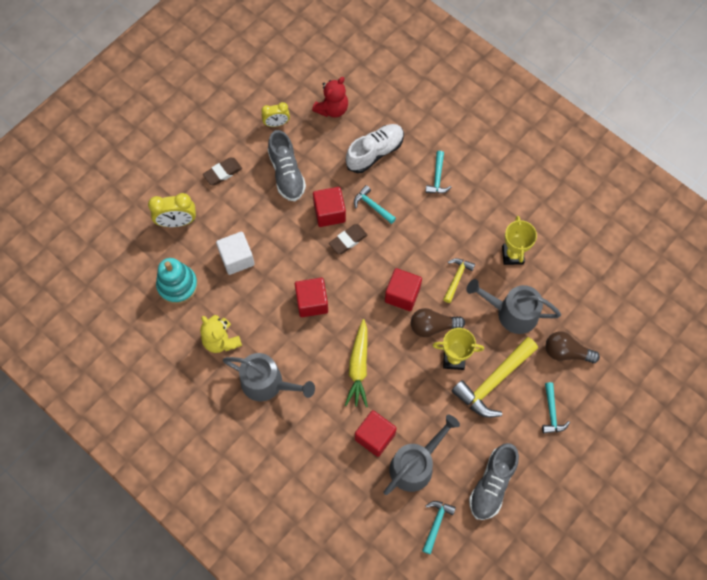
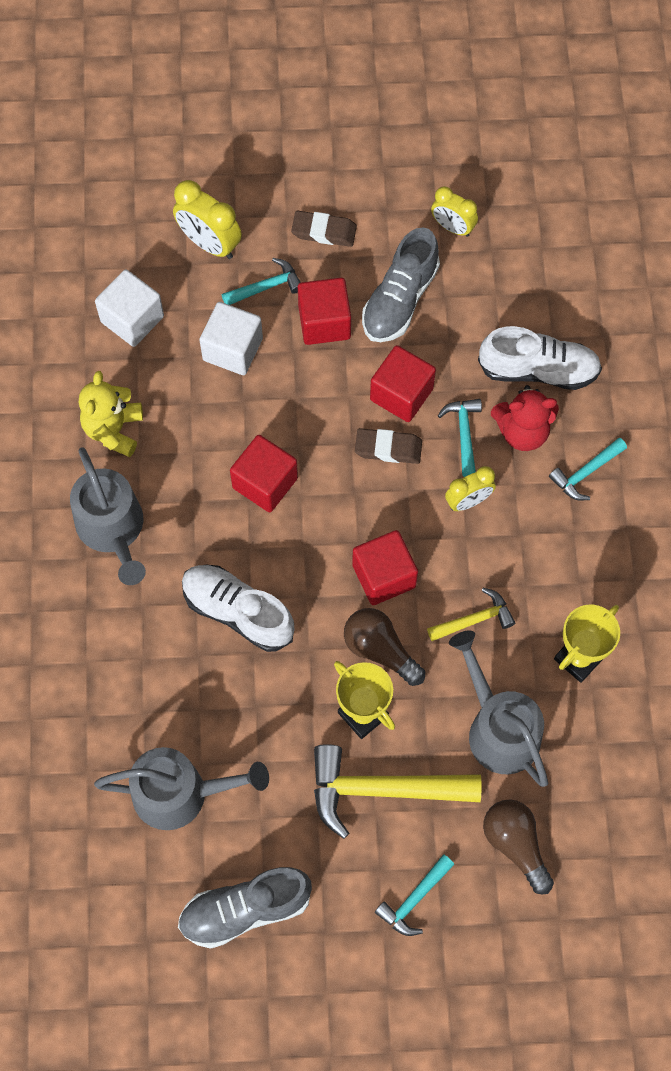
camera: 45 degrees right, 0 degrees up
turquoise stacking toy [156,258,198,304] -> white cube [95,270,164,347]
red teddy bear [312,77,348,118] -> red teddy bear moved to [491,385,559,451]
yellow carrot [345,319,368,407] -> white shoe [182,565,295,652]
red cube [355,410,397,457] -> red cube moved to [298,278,351,345]
turquoise hammer [422,501,456,554] -> turquoise hammer moved to [222,258,301,305]
none -> yellow clock [445,466,496,511]

